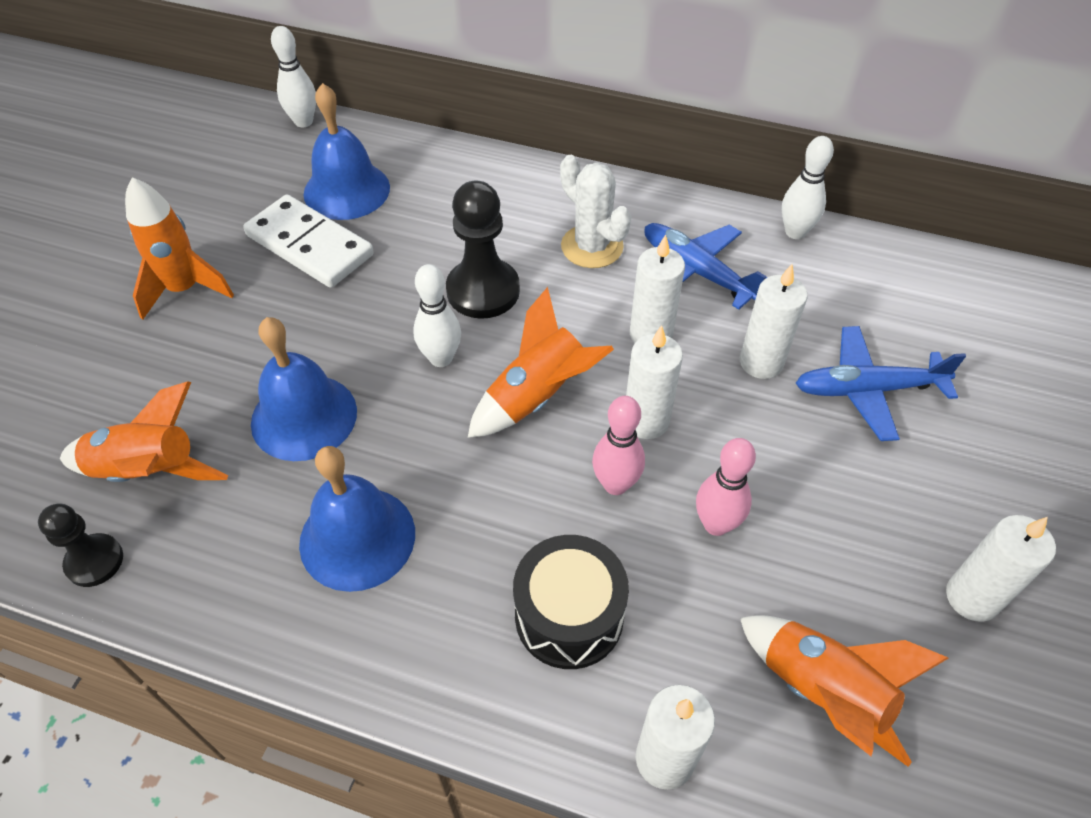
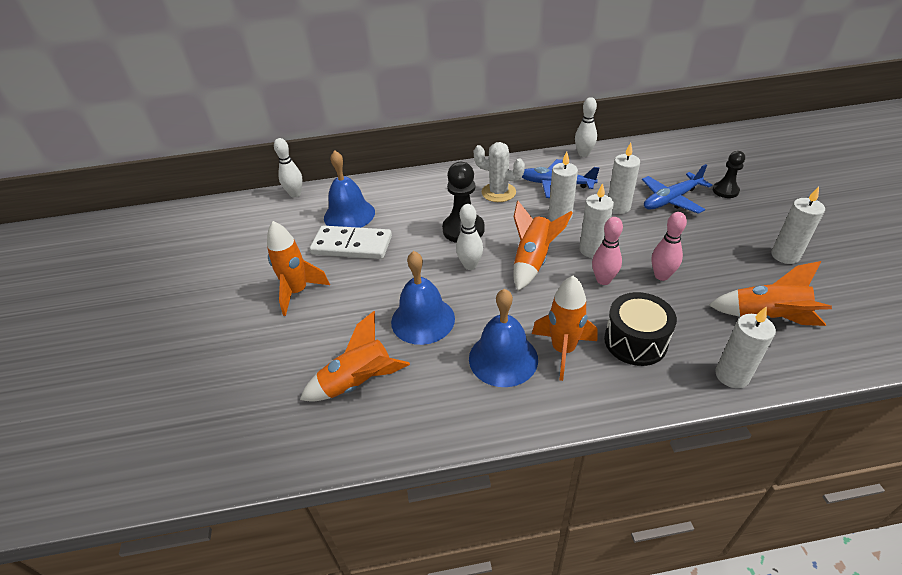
camera: 25 degrees left, 10 degrees down
black pawn [38,503,123,587] -> black pawn moved to [713,151,745,198]
none -> orange rocket [532,275,598,381]

